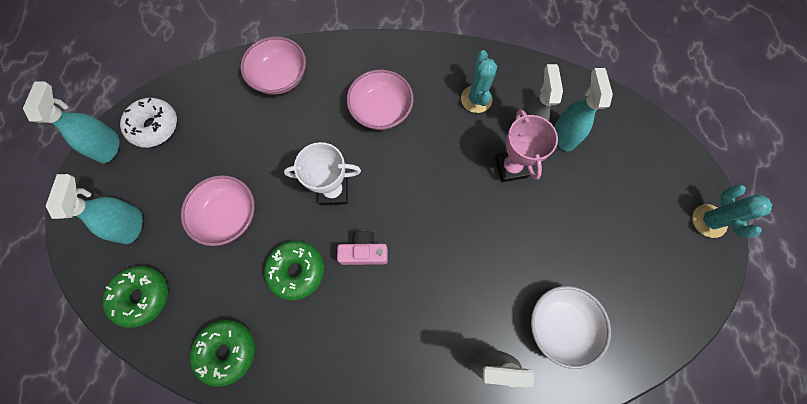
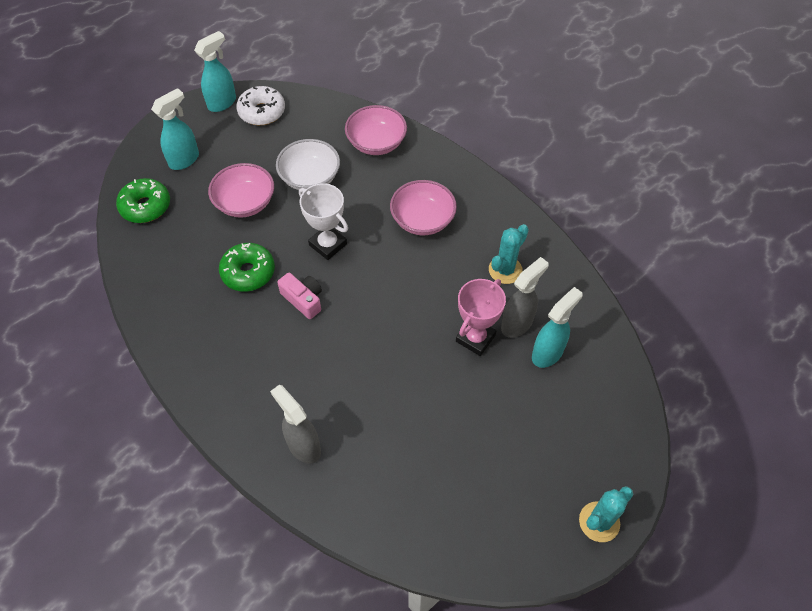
camera: 45 degrees right, 15 degrees down
green donut [190,320,255,387] -> none
white bowl [531,286,611,369] -> white bowl moved to [276,139,340,190]

